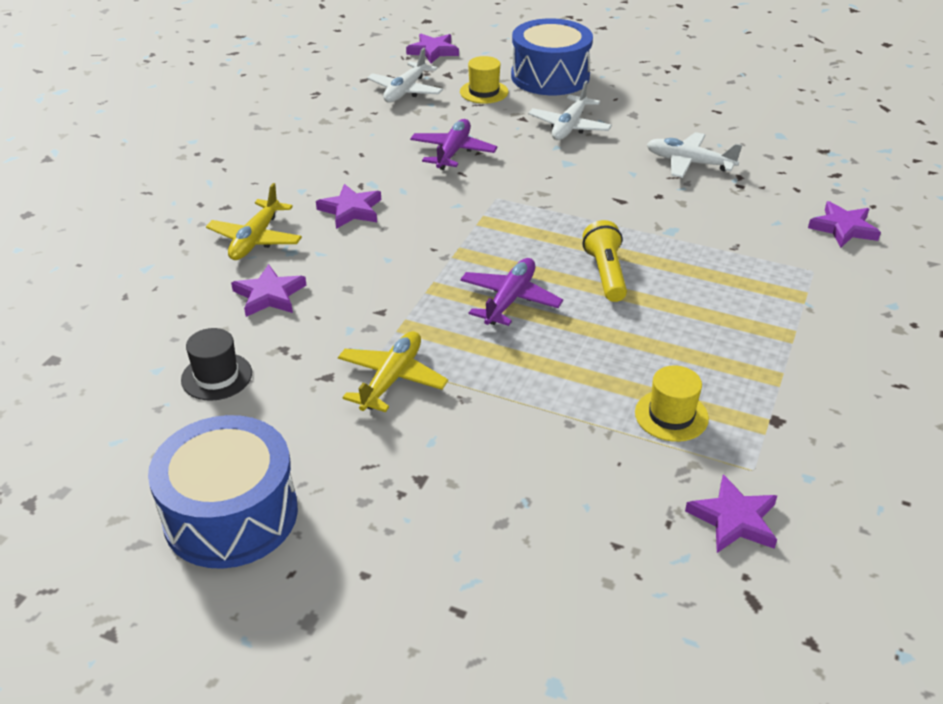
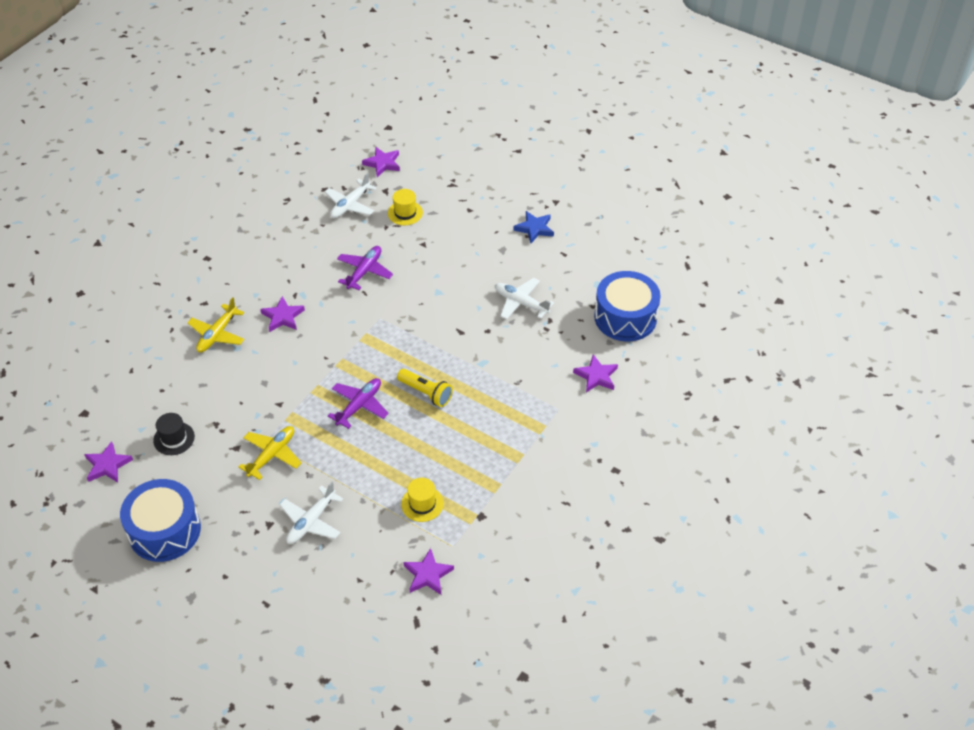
camera: 10 degrees right, 10 degrees up
purple star [231,264,306,317] -> purple star moved to [84,441,133,483]
blue drum [511,18,593,95] -> blue drum moved to [594,271,661,341]
white plane [528,81,612,140] -> white plane moved to [280,482,343,544]
yellow flashlight [582,220,627,302] -> yellow flashlight turned 120 degrees clockwise [397,369,453,407]
none -> blue star [513,211,554,243]

